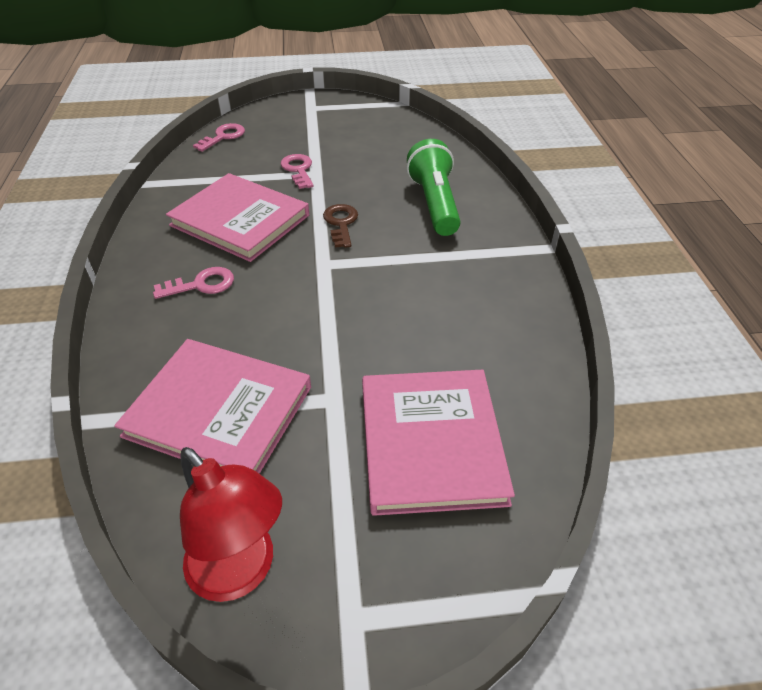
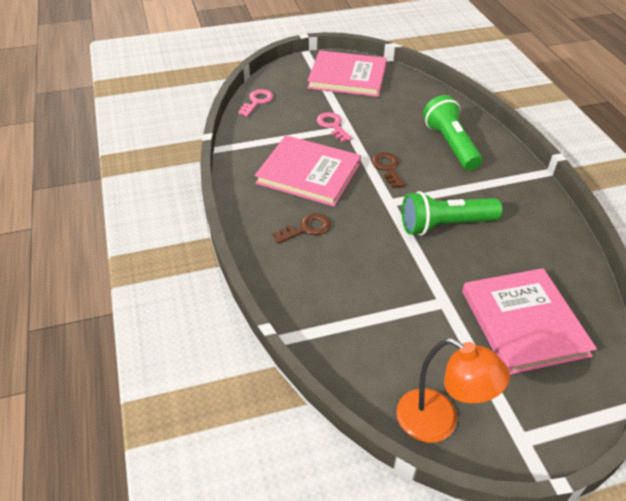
camera: 10 degrees left, 0 degrees up
pink book [114,339,311,474] -> pink book moved to [307,50,387,97]
pink key [153,267,234,299] -> brown key [272,213,331,244]
red lamp [180,447,282,602] -> orange lamp [396,338,510,443]
none -> green flashlight [402,191,502,236]

